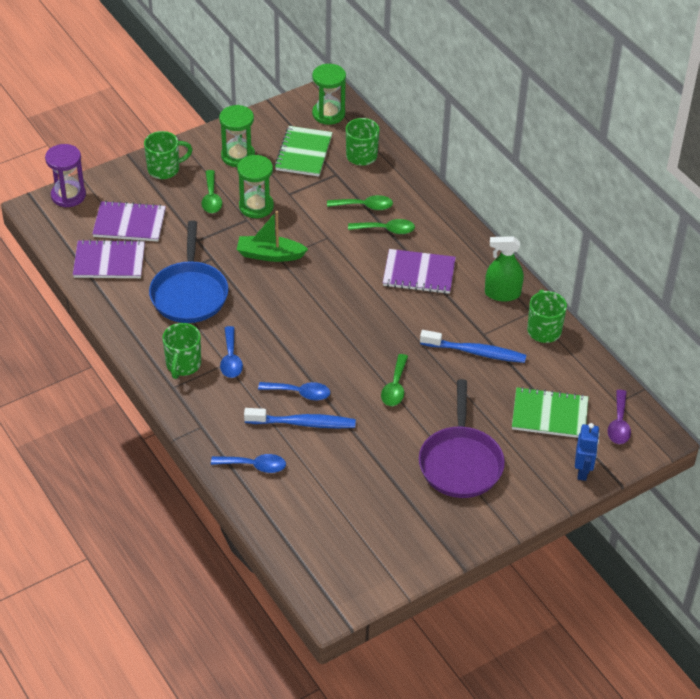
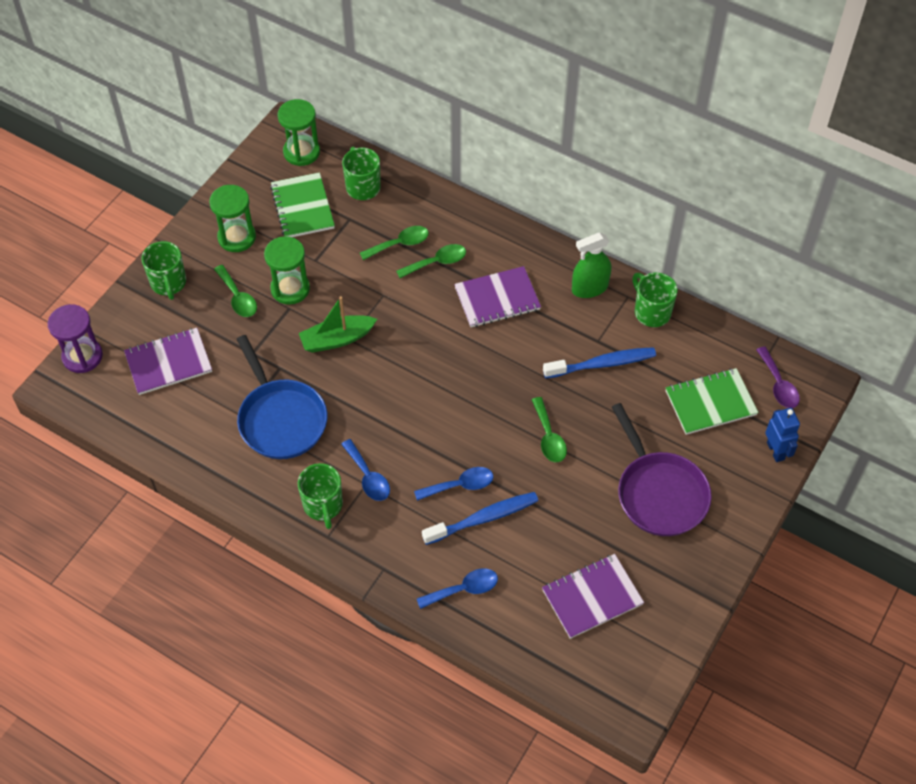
camera: 25 degrees left, 10 degrees up
purple notebook [73,239,145,278] -> purple notebook moved to [542,554,644,639]
green mug [144,131,193,179] -> green mug turned 120 degrees clockwise [142,241,186,300]

